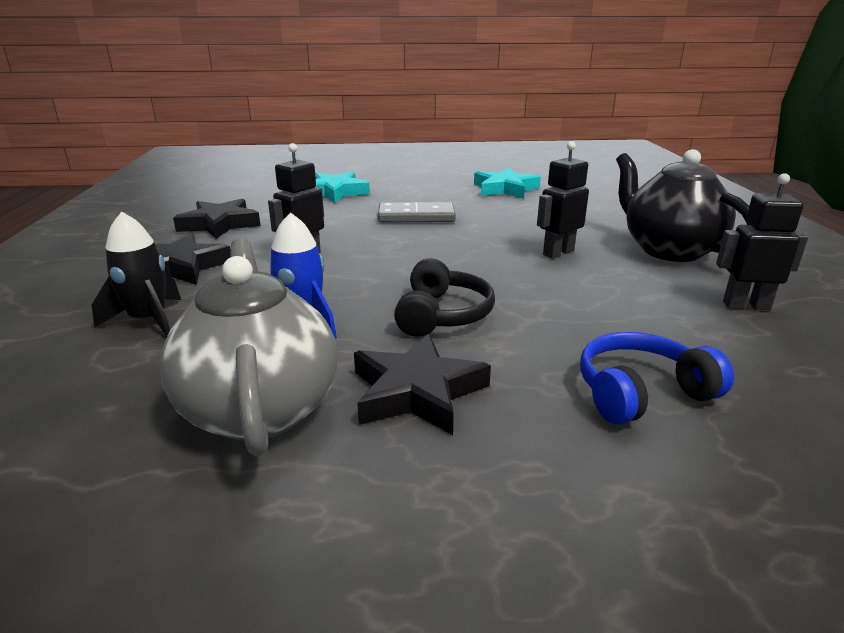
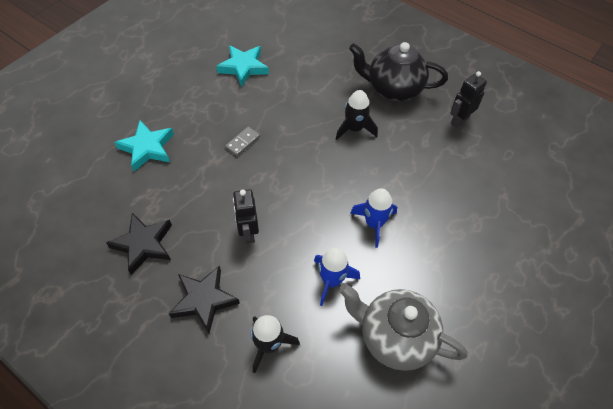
camera: 50 degrees left, 30 degrees up
black star [354,334,491,435] -> none
grey domino [378,202,456,223] -> grey domino [225,127,260,156], size x0.61
black headphones [394,258,495,337] -> blue rocket [350,188,397,248]
black robot [537,141,589,259] -> black rocket [336,90,378,140]
blue headphones [580,332,734,424] -> none

